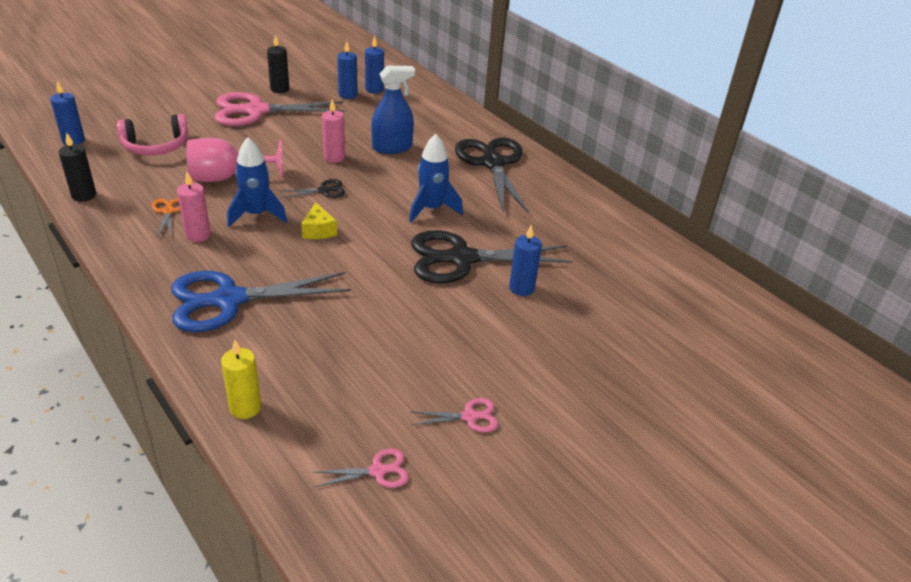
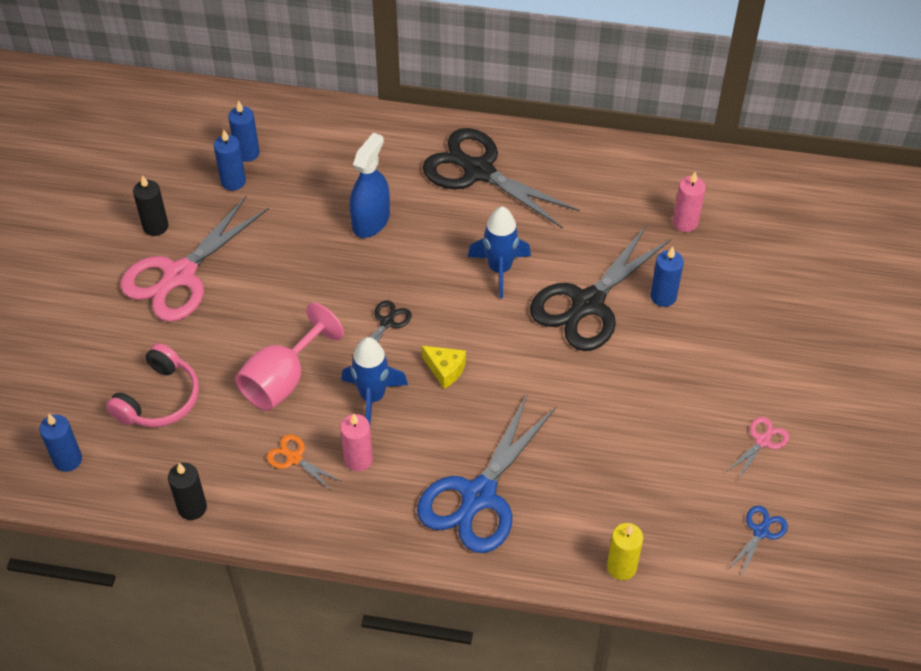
camera: 40 degrees left, 15 degrees up
pink scissors [313,449,409,488] -> blue scissors [728,506,788,575]
pink candle [322,99,345,163] -> pink candle moved to [673,172,706,232]

